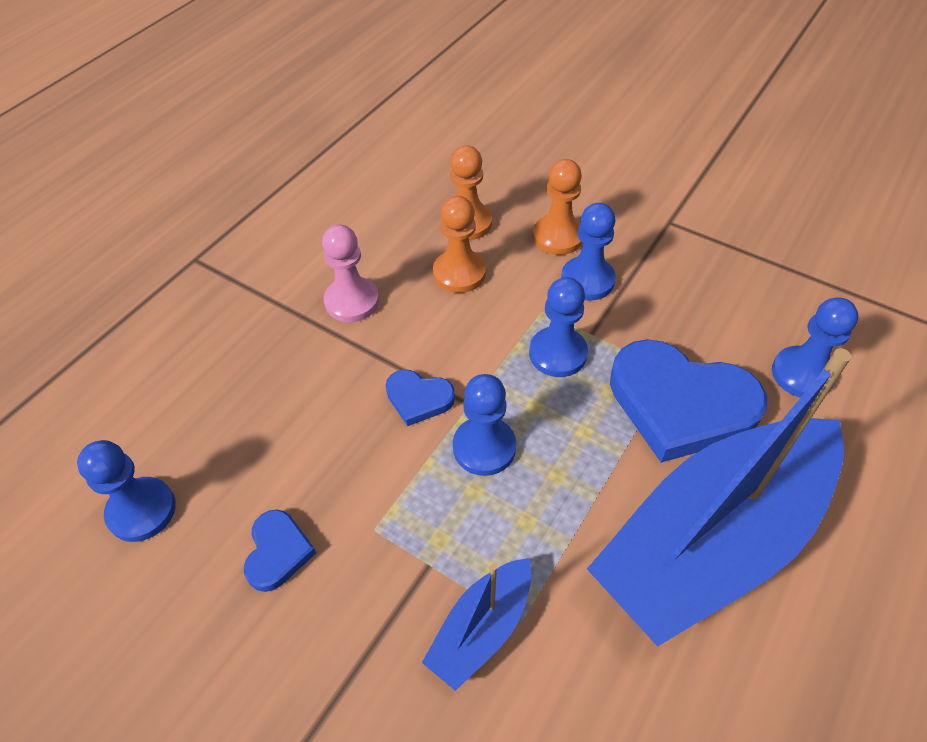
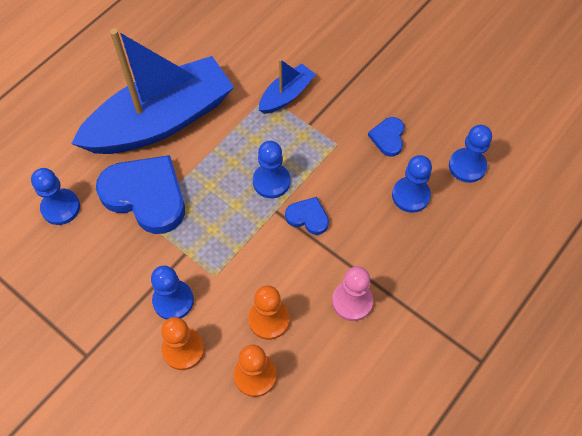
camera: 175 degrees left, 10 degrees up
blue pawn [529,277,588,377] -> blue pawn moved to [392,155,432,213]

